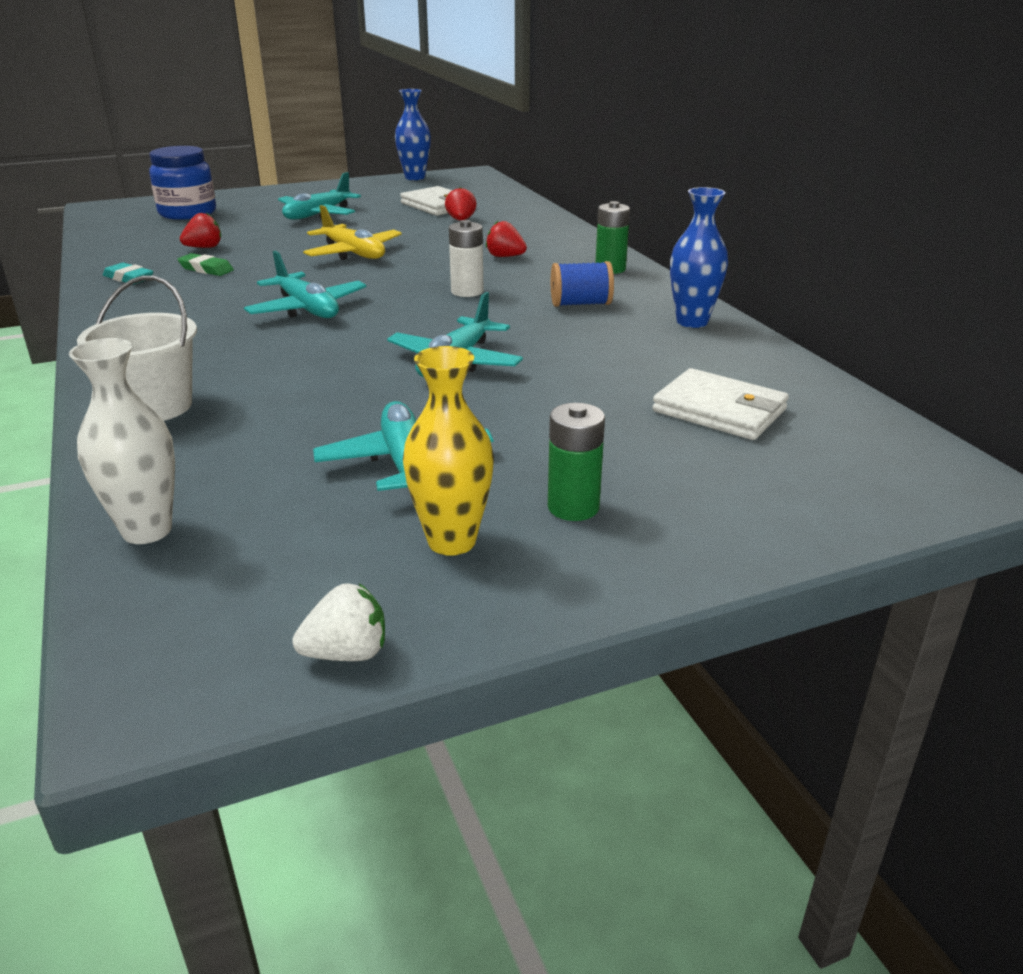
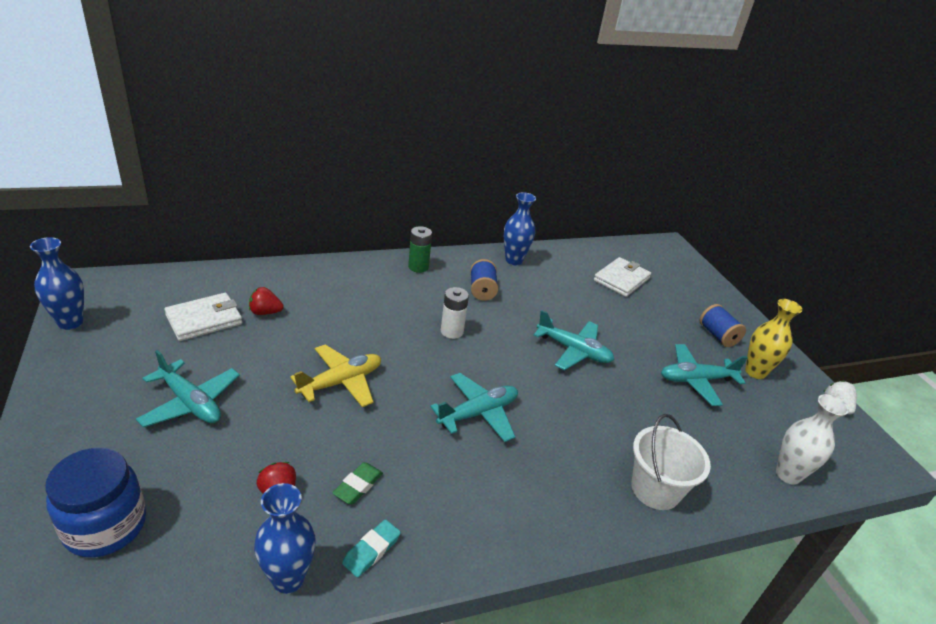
camera: 90 degrees left, 5 degrees up
red strawberry [486,221,527,257] -> none
green battery [548,403,605,521] -> blue spool [700,304,746,347]
none -> blue vase [254,483,316,594]

